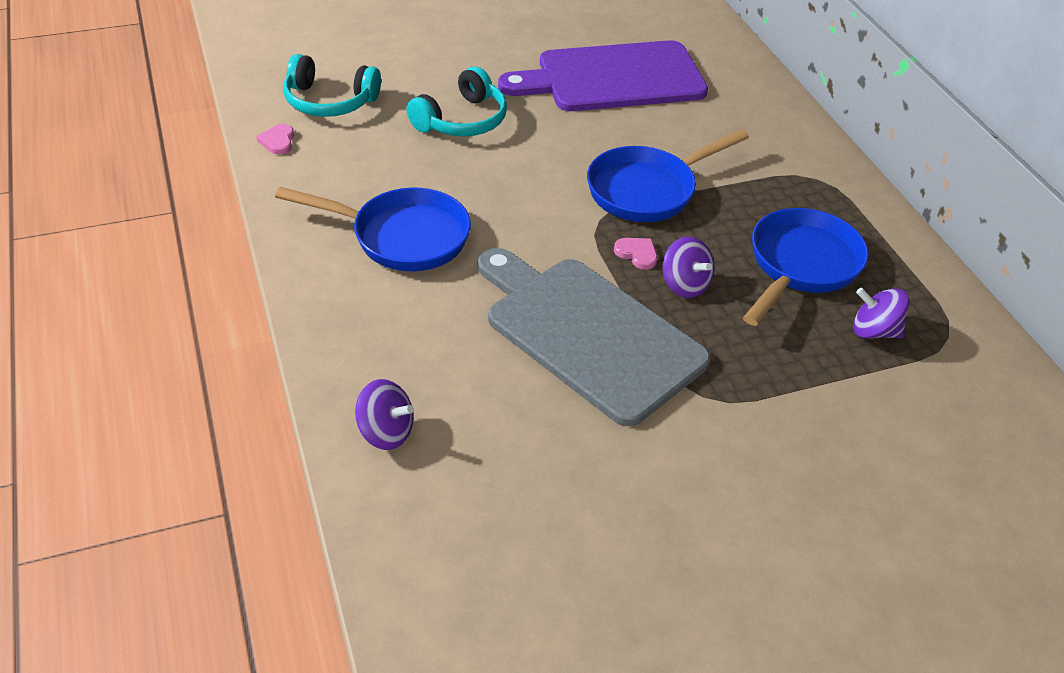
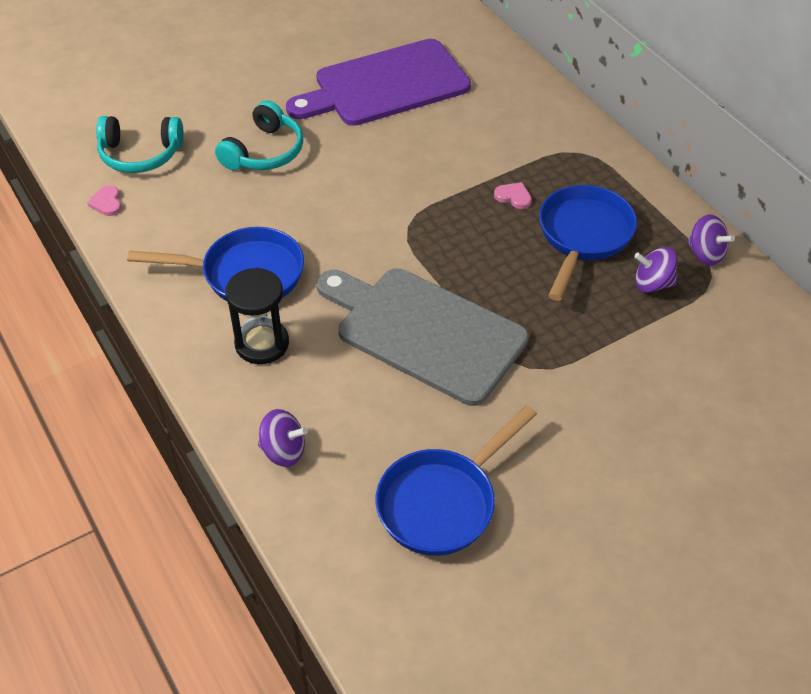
camera: 10 degrees left, 5 degrees up
blue pan [587,129,749,222] -> blue pan moved to [375,405,537,556]
pink heart [614,238,657,270] -> pink heart moved to [494,182,532,209]
purple spinning top [663,236,715,298] -> purple spinning top moved to [687,215,735,266]
none -> black hourglass [225,268,289,364]

